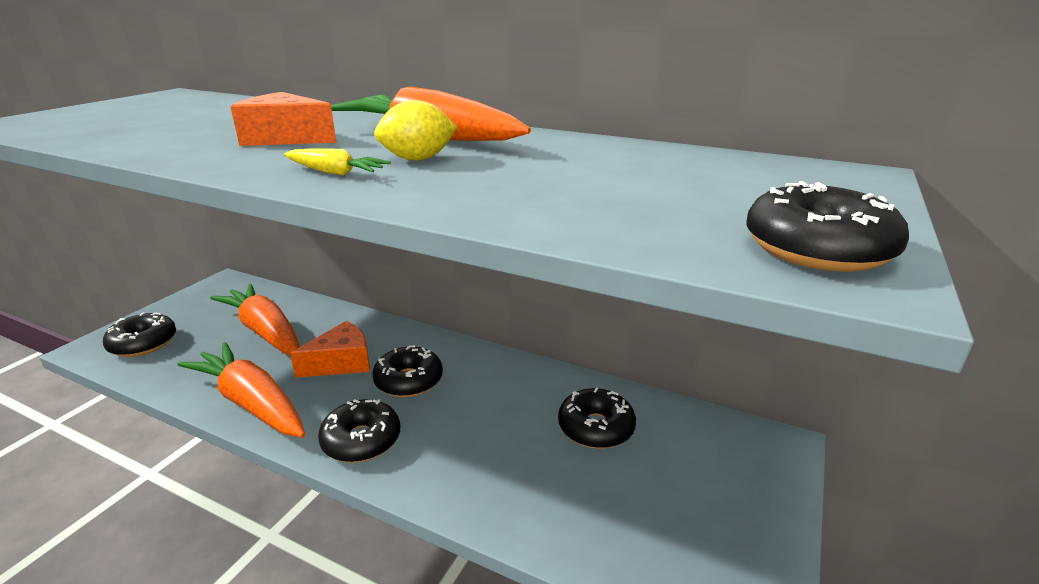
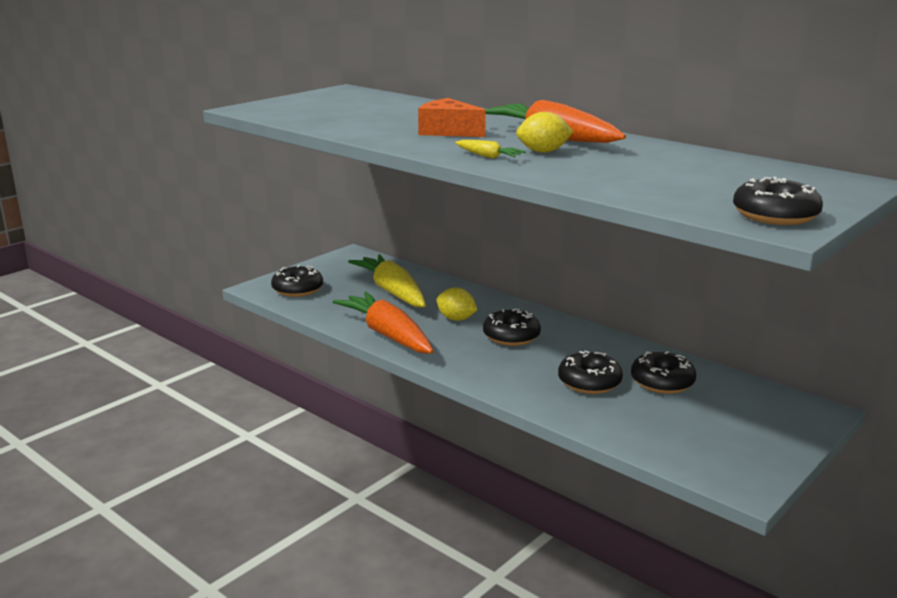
camera: 15 degrees right, 5 degrees down
orange carrot [210,284,300,355] -> yellow carrot [348,254,426,307]
orange cheese [290,321,370,377] -> yellow lemon [437,287,478,321]
black donut [318,399,400,463] -> black donut moved to [558,351,623,394]

